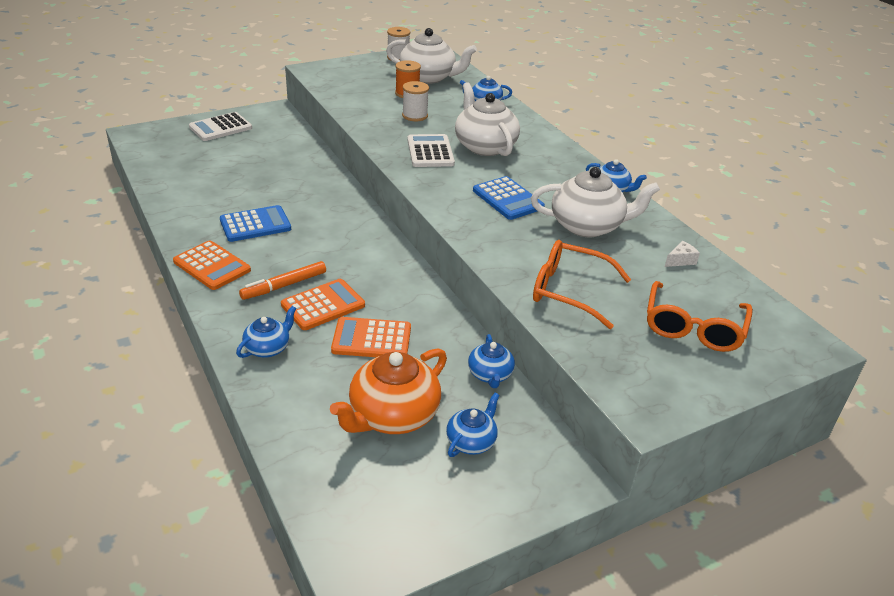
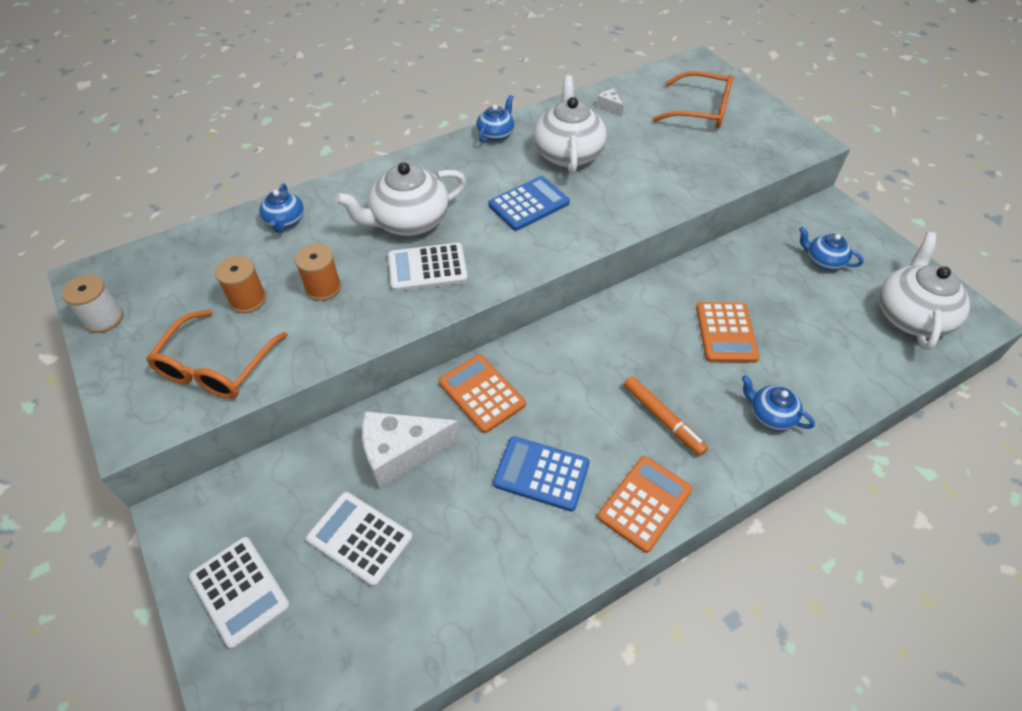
camera: 90 degrees left, 15 degrees up
blue calculator [220,205,291,242] -> blue calculator turned 45 degrees counterclockwise [493,436,590,511]
orange calculator [281,279,365,330] -> orange calculator moved to [439,354,526,433]
orange teapot [330,348,447,434] -> none
white teapot [386,28,477,84] -> white teapot moved to [879,232,970,351]
white spool [402,81,429,121] -> orange spool [295,244,341,301]
blue teapot [468,334,515,388] -> none
orange glasses [533,240,631,329] -> orange glasses moved to [146,310,288,399]
none -> white calculator [306,492,413,587]
none -> white cheese [362,411,461,489]

